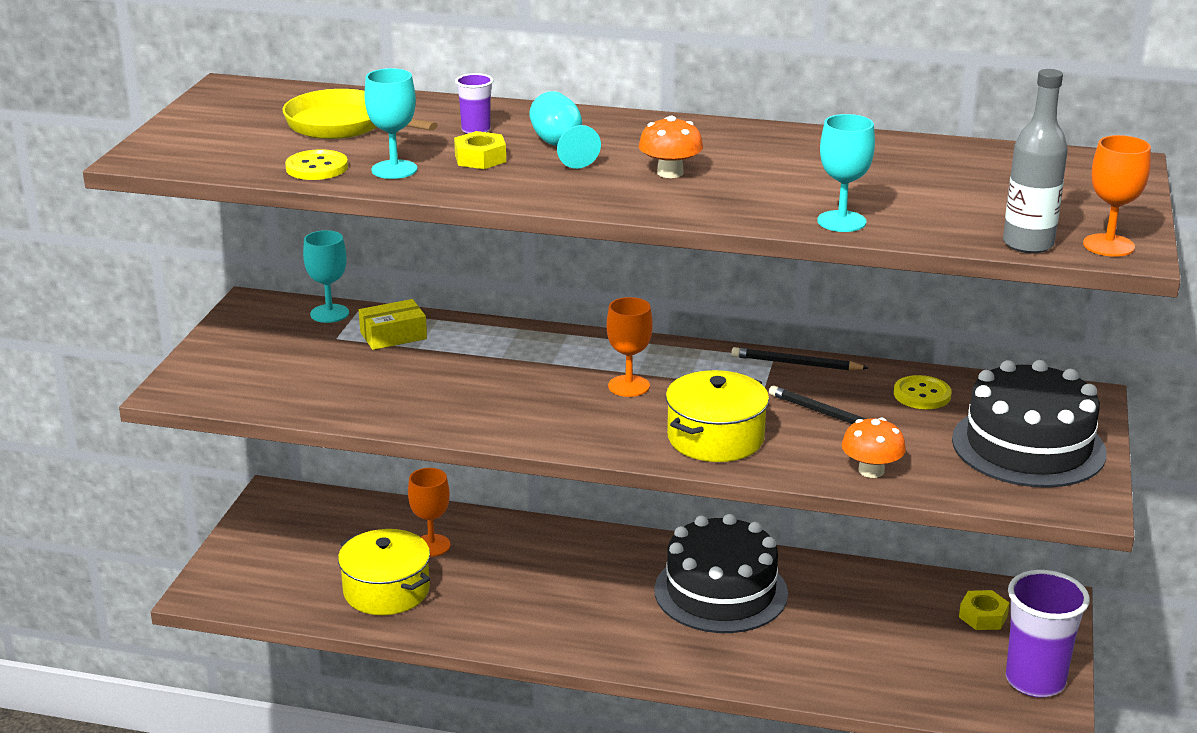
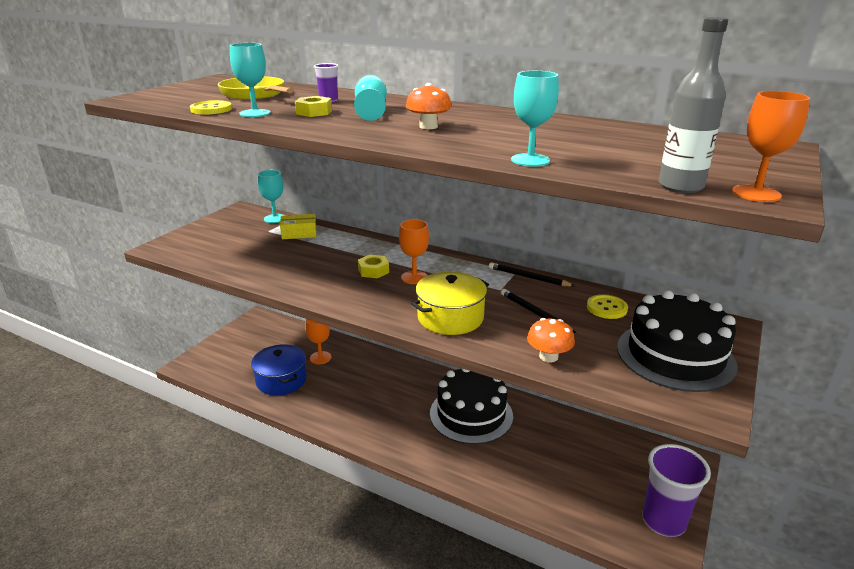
camera: 15 degrees right, 0 degrees up
yellow pot [338,529,430,615] -> blue pot [251,344,307,395]
yellow nut [959,590,1009,630] -> yellow nut moved to [358,255,389,278]

